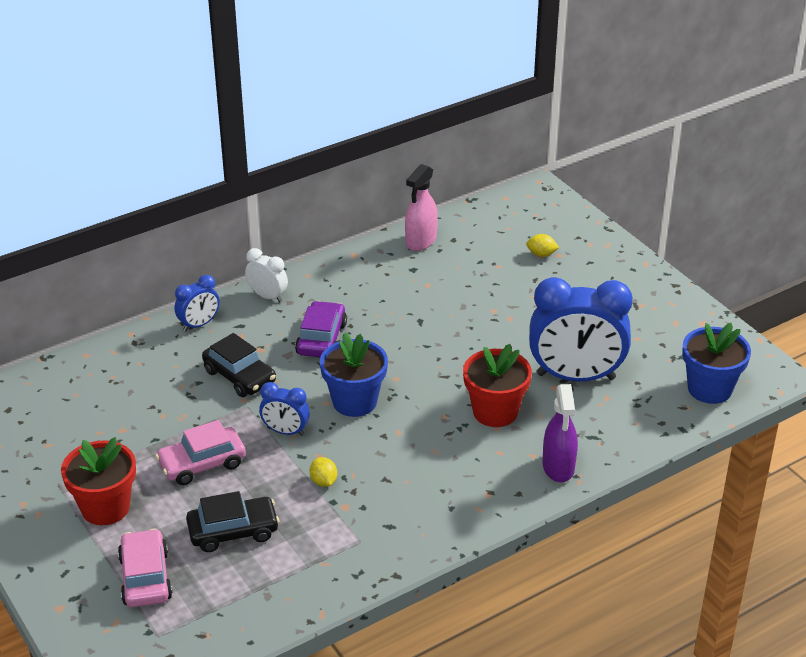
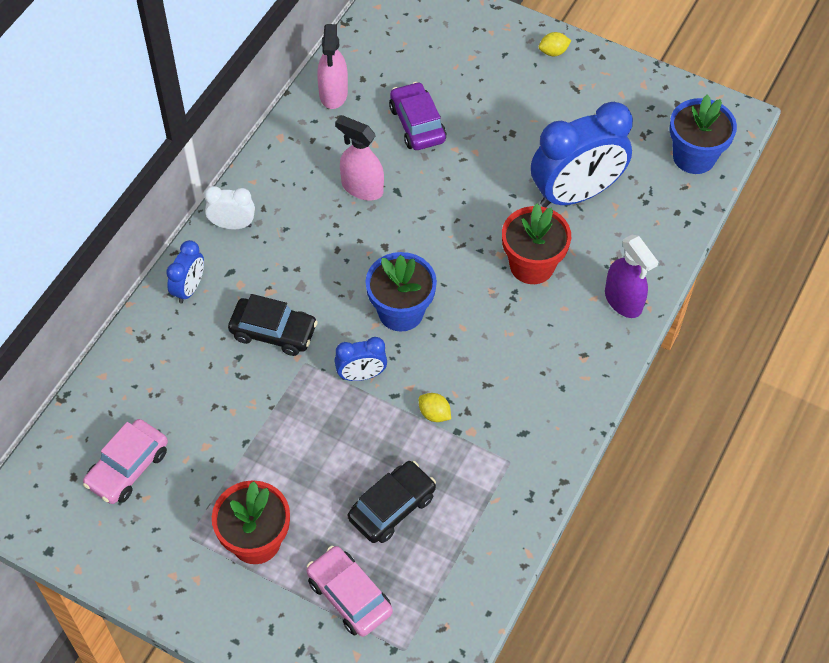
camera: 30 degrees left, 20 degrees up
pink car [155,420,246,485] -> pink car moved to [83,419,168,504]
purple car [295,301,347,357] -> purple car moved to [389,82,446,150]
yellow lemon [526,234,559,257] -> yellow lemon moved to [539,32,571,56]
none -> pink spray bottle [335,115,384,200]

